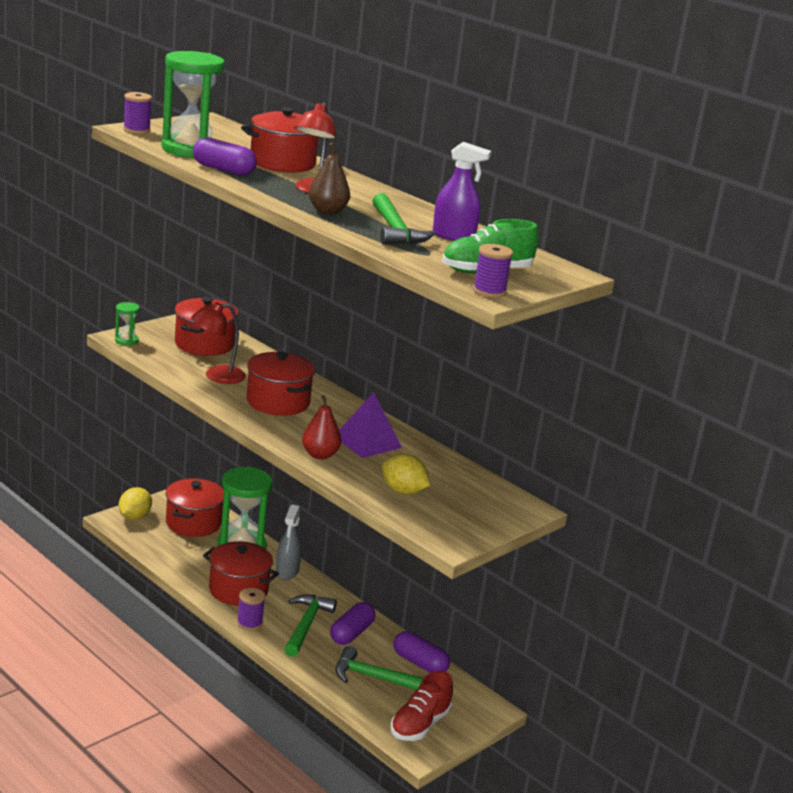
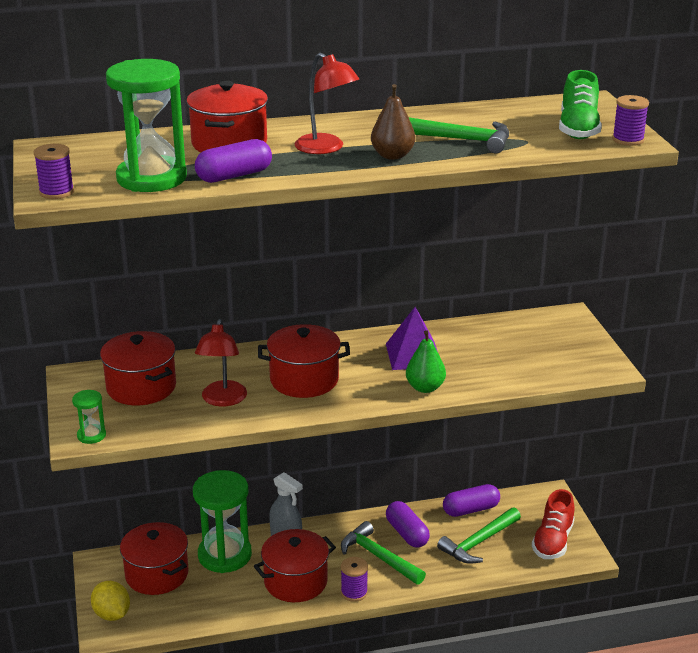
camera: 55 degrees left, 5 degrees up
red pear [302,395,341,459] -> green pear [406,330,446,393]
yellow lemon [382,454,430,495] -> none
red shoe [390,671,453,741] -> red shoe turned 45 degrees clockwise [532,489,575,559]
purple spray bottle [433,142,492,241] -> none

